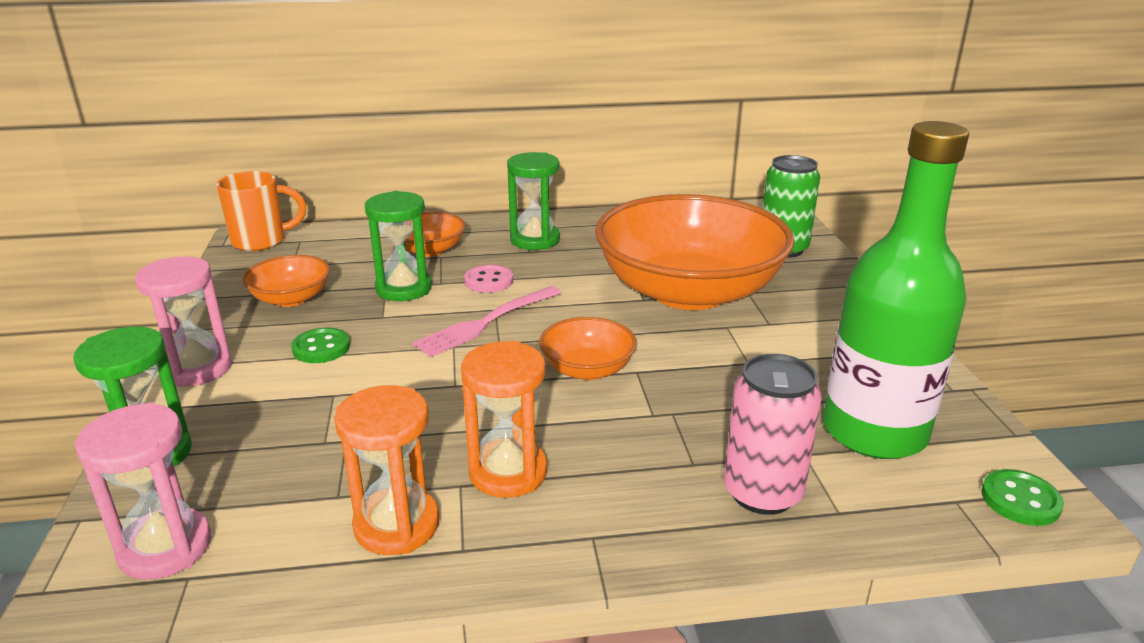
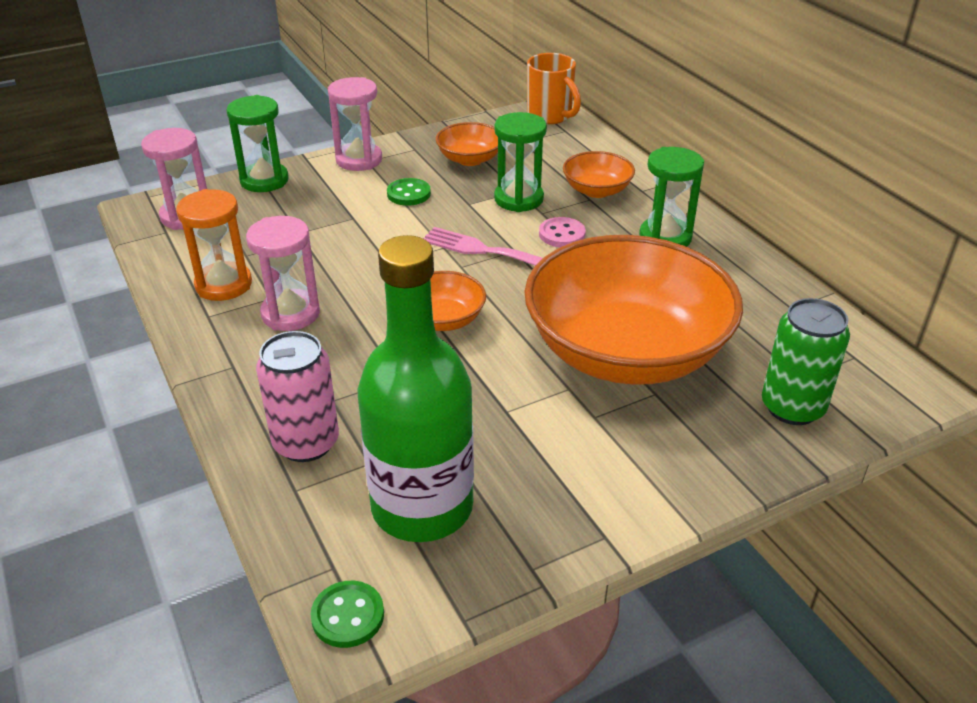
camera: 70 degrees right, 10 degrees up
orange hourglass [461,341,547,498] -> pink hourglass [246,216,320,331]

